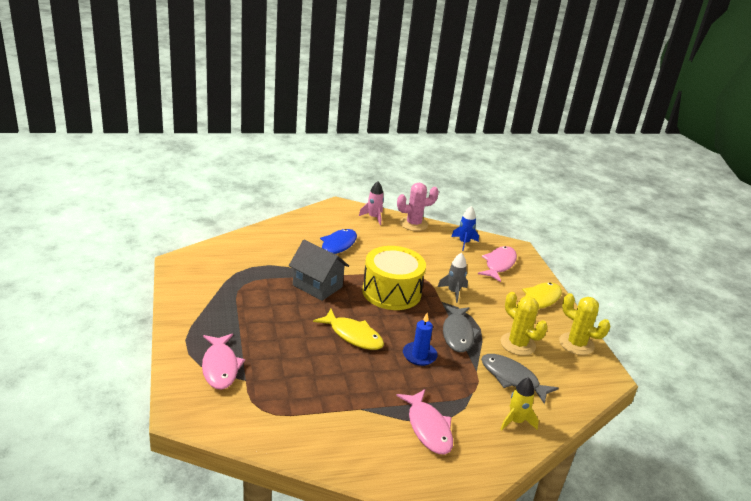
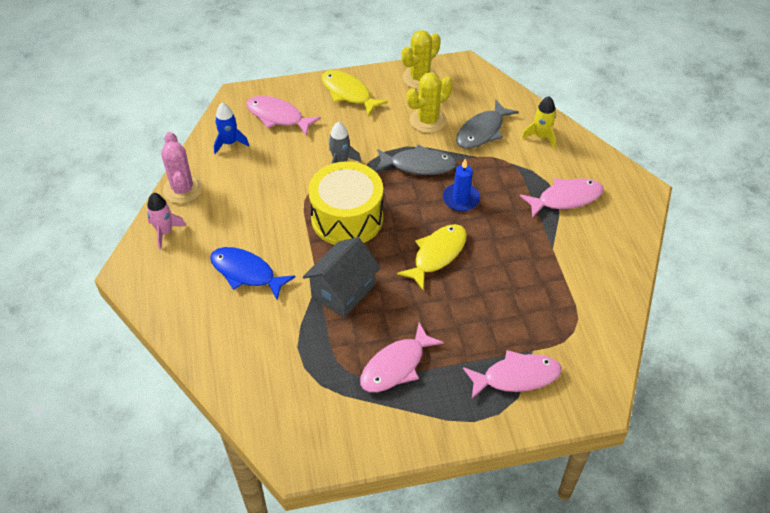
camera: 85 degrees left, 20 degrees up
none -> pink fish [360,322,444,392]

